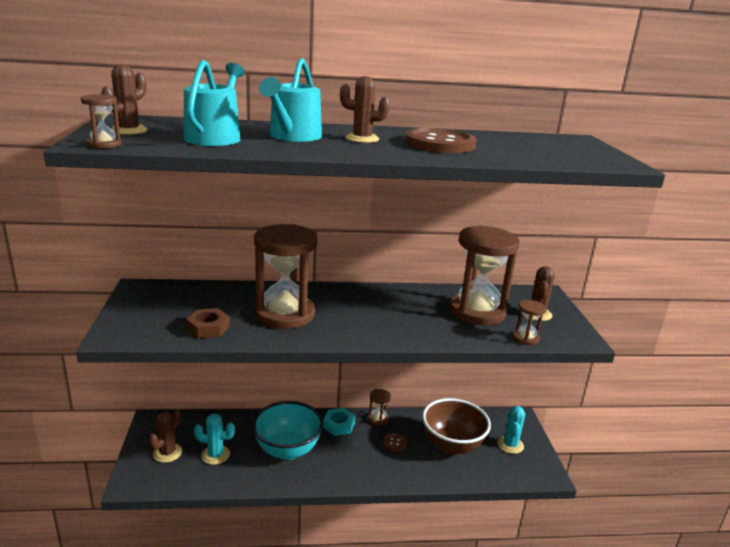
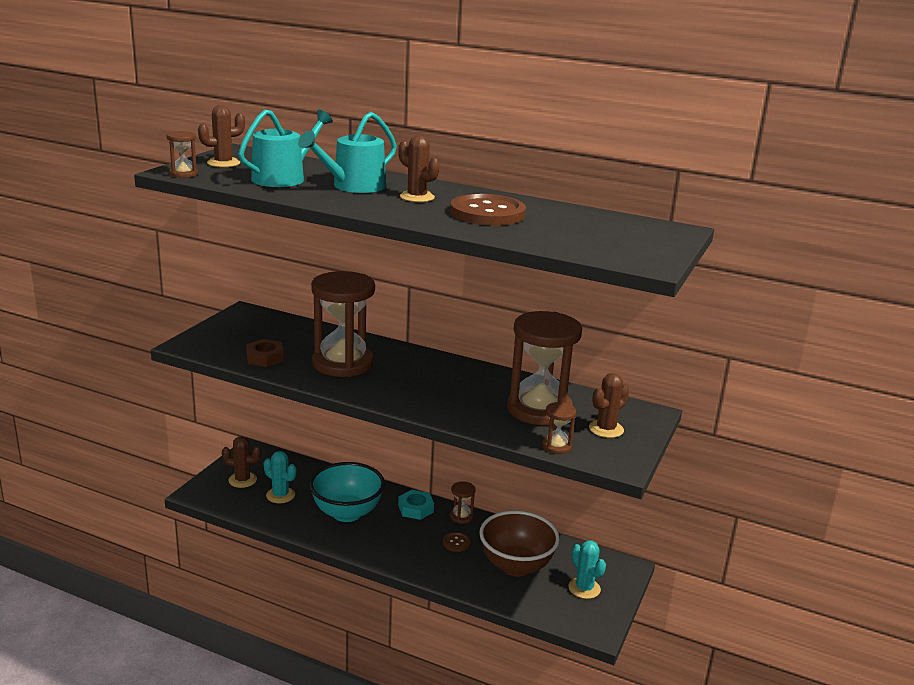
camera: 30 degrees right, 0 degrees up
brown cactus [148,409,182,463] -> brown cactus turned 45 degrees clockwise [222,436,261,488]
turquoise cactus [497,406,525,454] -> turquoise cactus turned 75 degrees counterclockwise [568,540,606,599]

